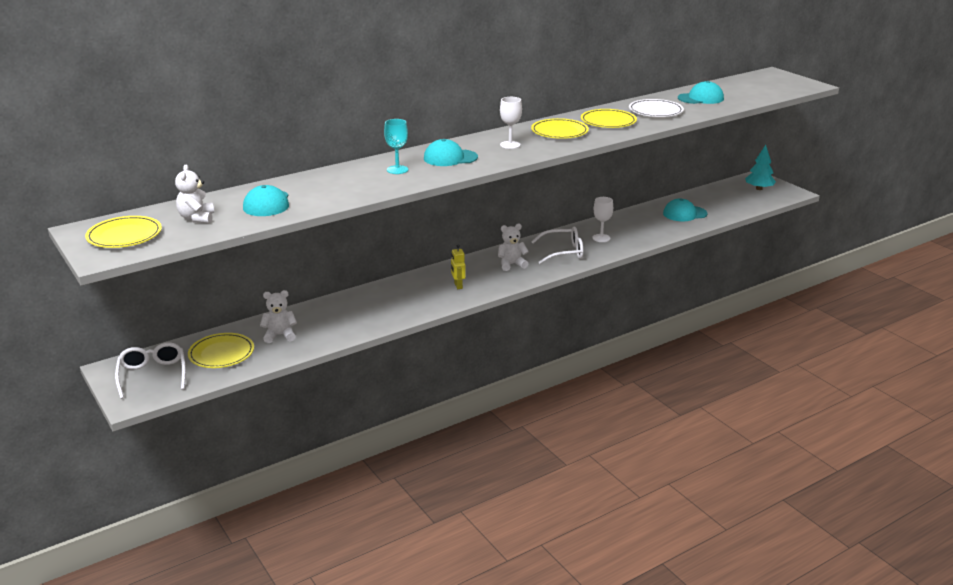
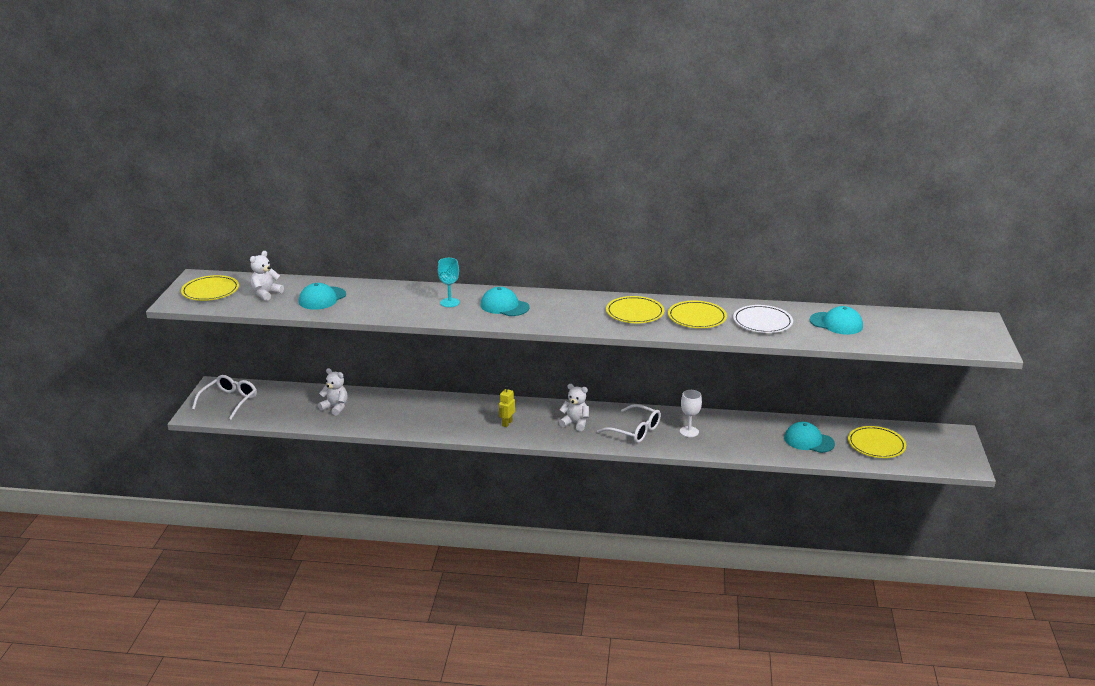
camera: 40 degrees right, 0 degrees up
yellow plate [188,333,254,368] -> yellow plate moved to [848,426,906,458]
white goblet [500,97,522,149] -> none
turquoise tree [745,145,776,190] -> none

